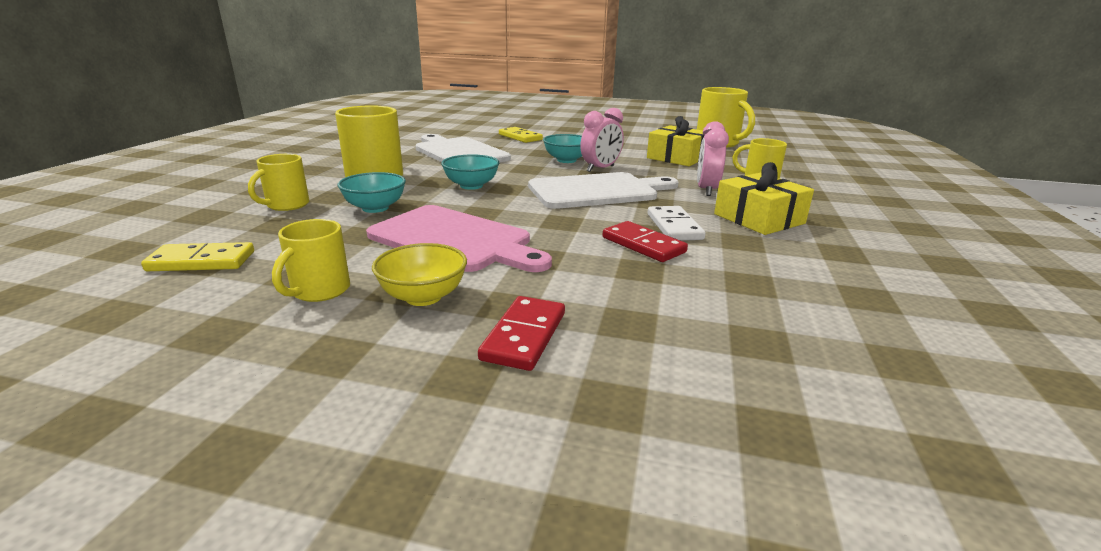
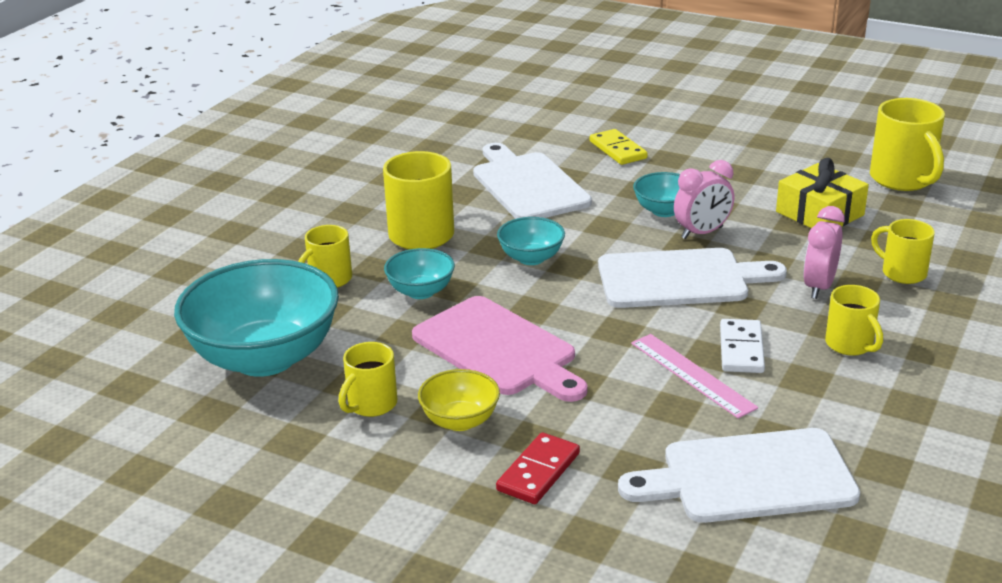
camera: 15 degrees right, 5 degrees up
yellow domino [141,242,254,271] -> turquoise bowl [174,259,339,377]
red domino [603,221,688,262] -> pink ruler [631,334,758,418]
yellow gift [714,162,814,235] -> yellow mug [825,285,883,356]
none -> white cutting board [618,428,860,523]

